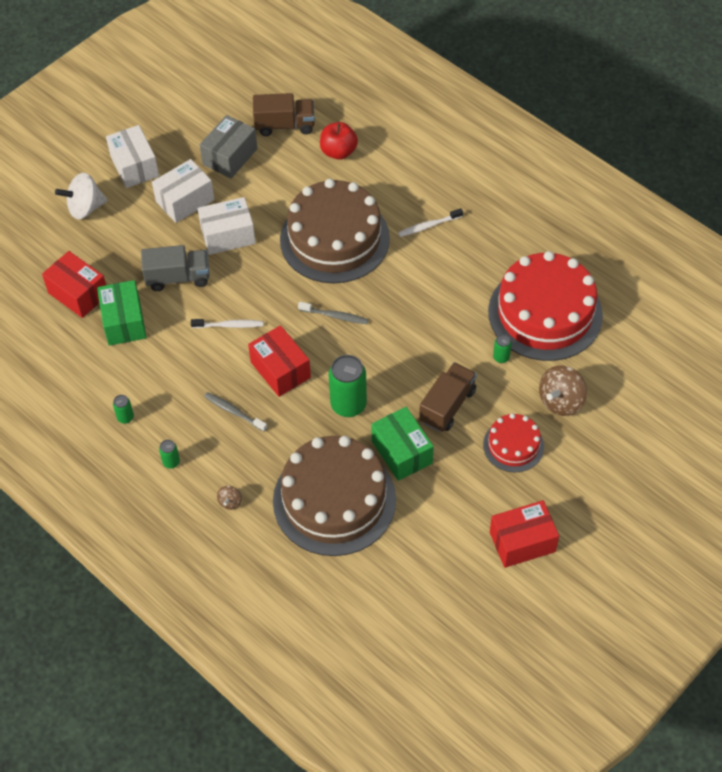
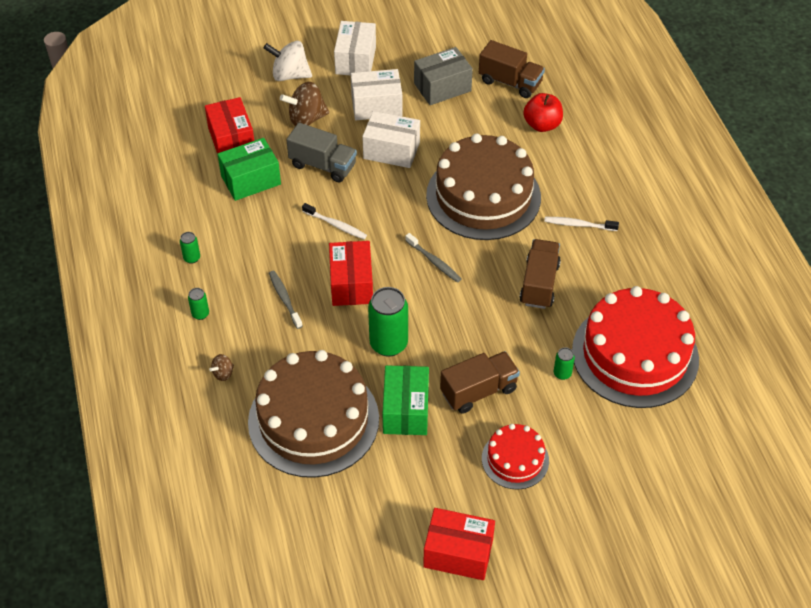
camera: 30 degrees right, 5 degrees down
green box [97,280,147,346] -> green box turned 45 degrees clockwise [218,138,281,201]
brown spinning top [539,365,587,416] -> brown spinning top moved to [280,82,329,126]
none -> brown truck [519,239,561,309]

